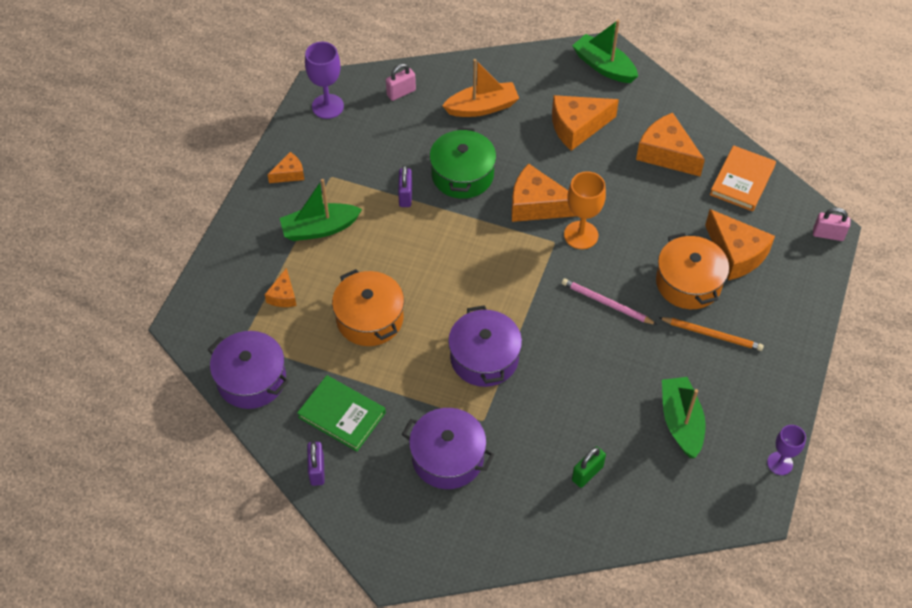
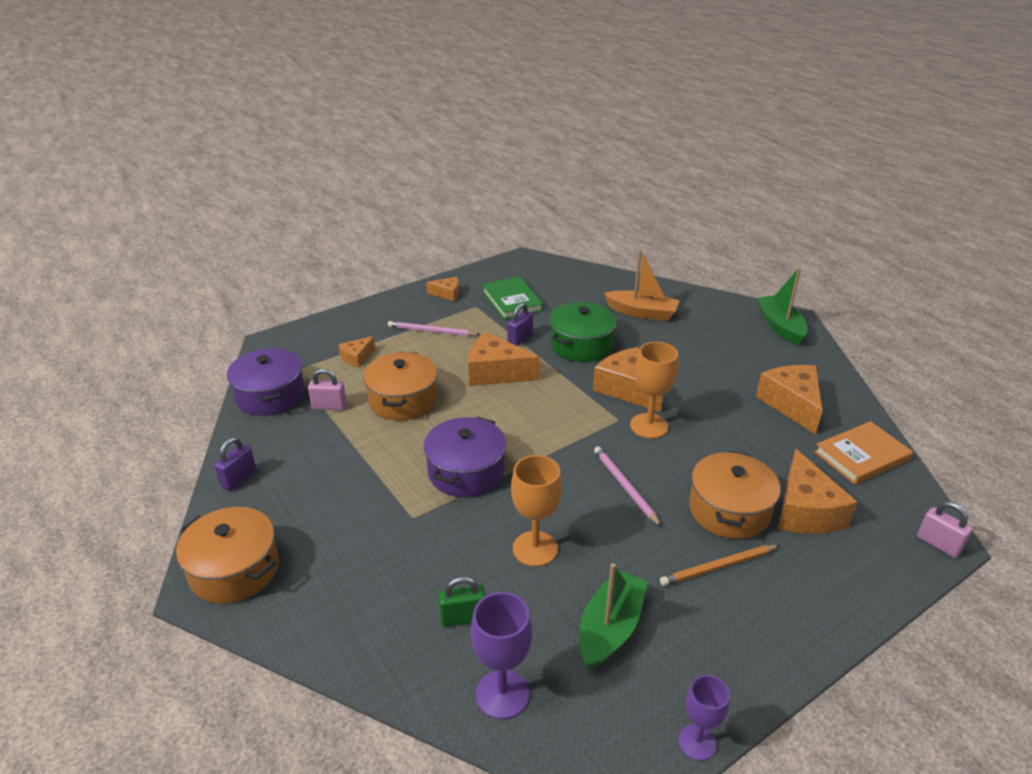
camera: 35 degrees right, 20 degrees down
green boat [279,179,362,241] -> pink pencil [388,321,481,336]
green book [297,375,386,452] -> green book moved to [482,277,543,320]
purple goblet [305,42,344,119] -> purple goblet moved to [471,592,532,719]
pink padlock [386,64,416,101] -> pink padlock moved to [308,369,347,410]
purple pot [402,408,494,489] -> none
orange cheese [552,95,619,151] -> orange cheese moved to [468,332,540,386]
orange pencil [658,317,764,351] -> orange pencil turned 105 degrees clockwise [660,545,780,586]
none -> orange pot [176,507,279,604]
none -> orange goblet [511,455,562,567]

